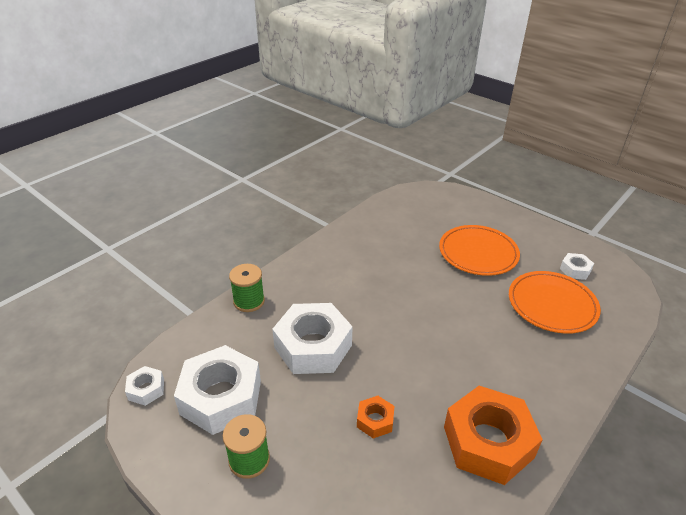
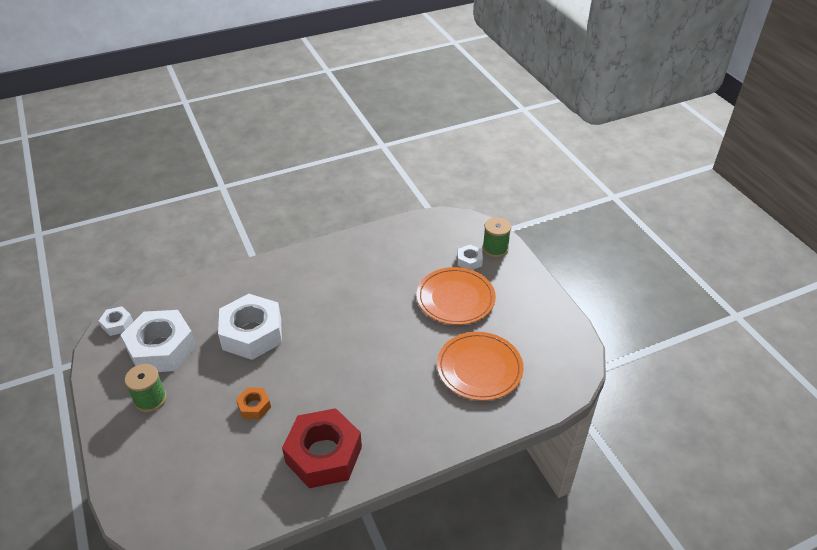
camera: 25 degrees right, 5 degrees up
green spool [229,264,265,312] -> green spool moved to [482,217,511,258]
orange nut [444,386,543,485] -> red nut [282,408,362,488]
white nut [560,253,594,280] -> white nut moved to [457,245,483,270]

